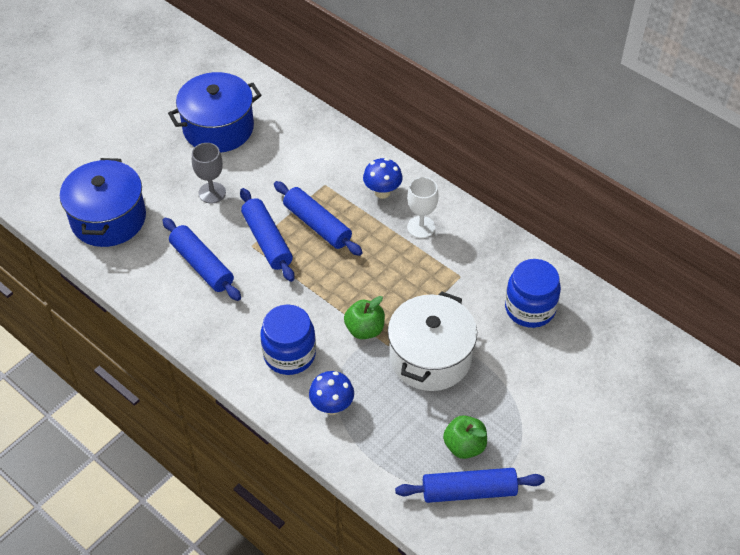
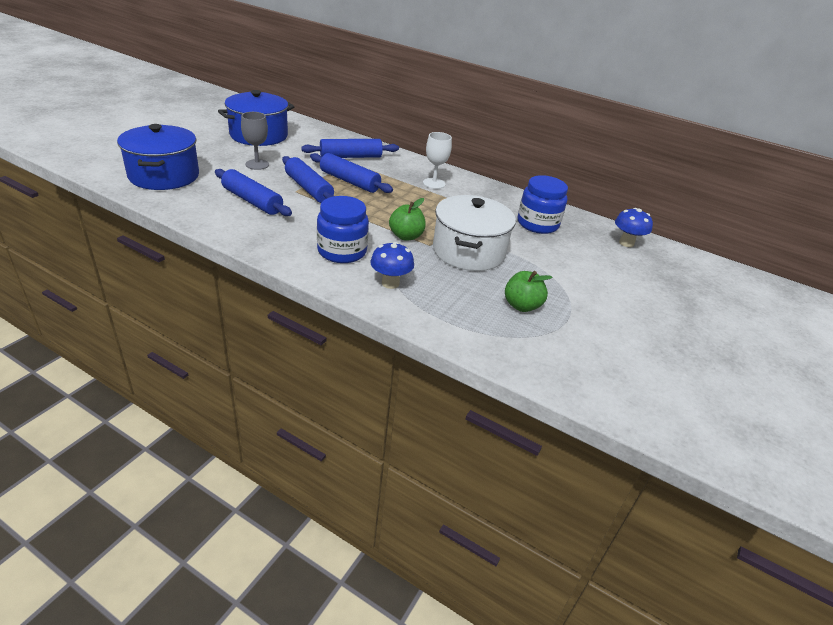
camera: 15 degrees left, 15 degrees down
blue mushroom [363,158,403,199] -> blue mushroom moved to [615,208,653,247]
blue rolling pin [395,468,545,503] -> blue rolling pin moved to [301,139,399,158]

